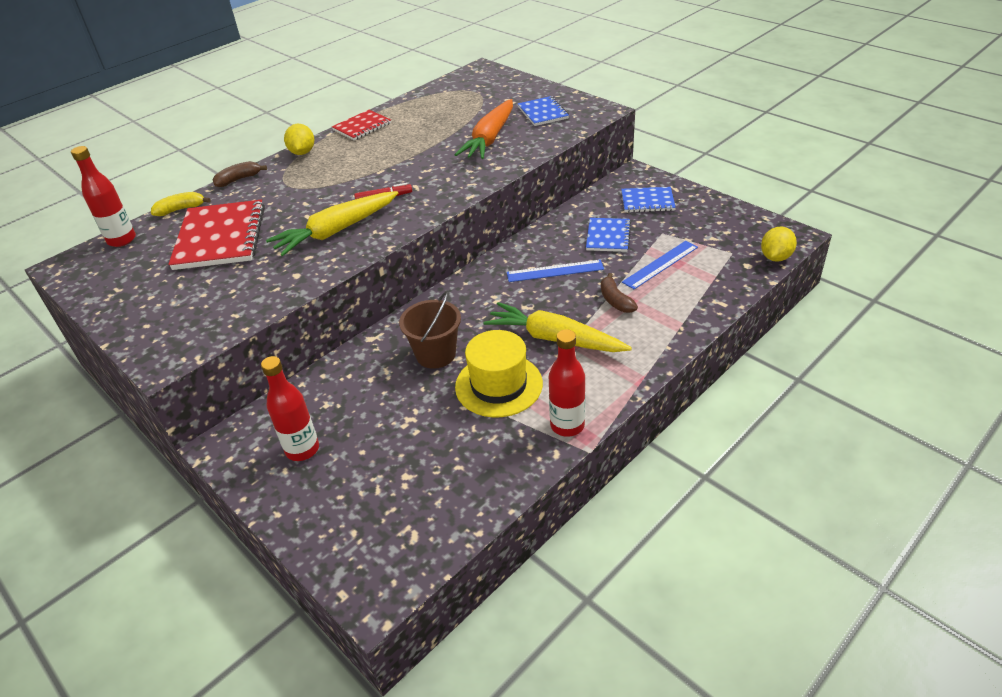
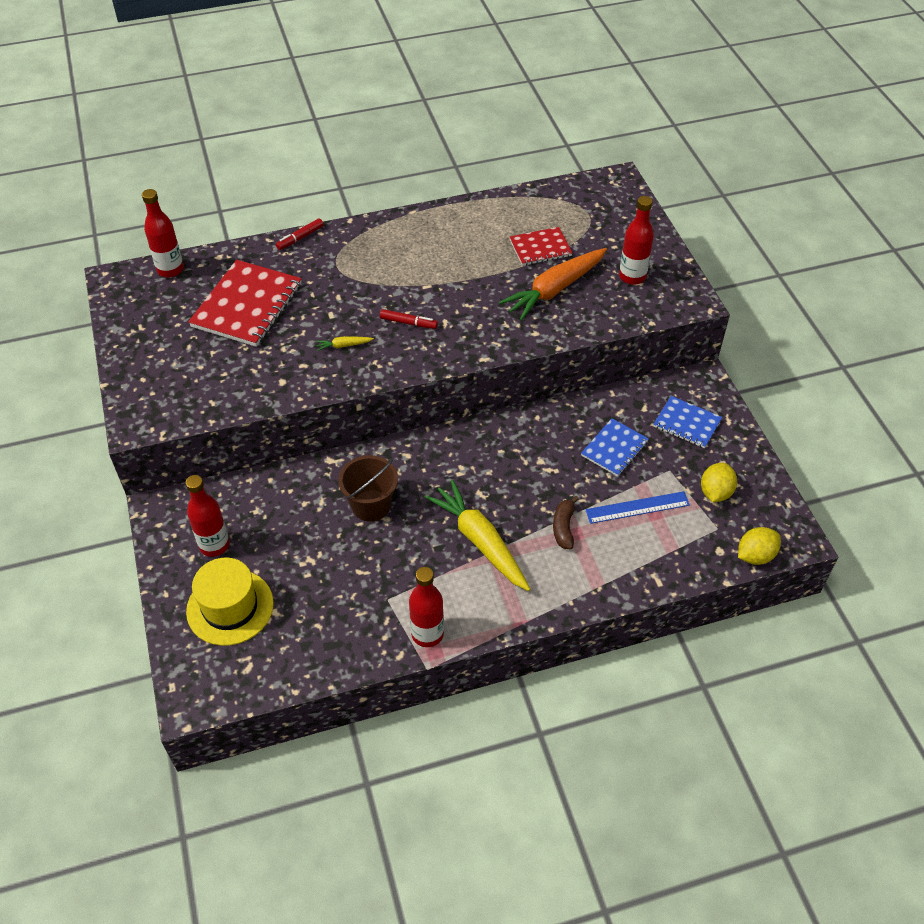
camera: 25 degrees right, 10 degrees up
yellow banana [151,192,210,216] -> none
brown banana [213,161,267,187] -> red marker [276,218,324,250]
yellow carrot [266,191,398,256] -> yellow carrot [316,336,374,351], size x0.41
yellow lemon [284,124,314,155] -> yellow lemon moved to [701,463,737,502]
red notebook [332,110,391,140] -> red notebook moved to [510,227,572,266]
yellow hat [455,330,543,417] -> yellow hat moved to [186,558,274,646]
blue ruler [507,260,604,282] -> none
blue notebook [518,96,569,126] -> red bottle [619,196,654,285]

